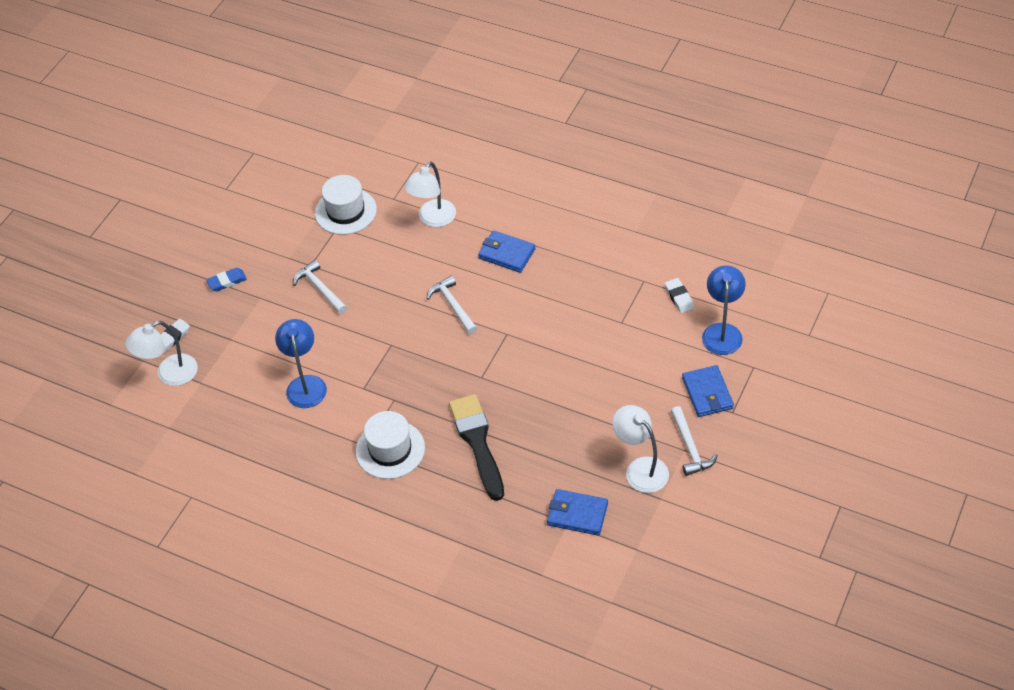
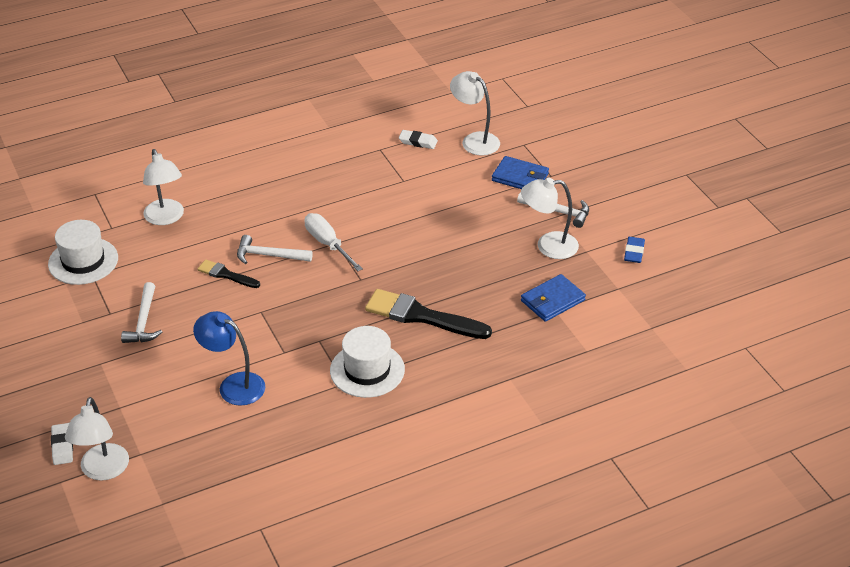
camera: 55 degrees left, 10 degrees down
blue eraser [206,268,247,291] -> blue eraser moved to [624,237,645,263]
white hammer [293,260,347,314] -> white hammer turned 90 degrees counterclockwise [121,282,162,343]
blue wallet [478,231,536,273] -> none
blue lamp [702,265,746,355] -> white lamp [450,71,500,156]
none -> black brush [197,260,260,288]
none -> white screwdriver [304,213,363,271]

